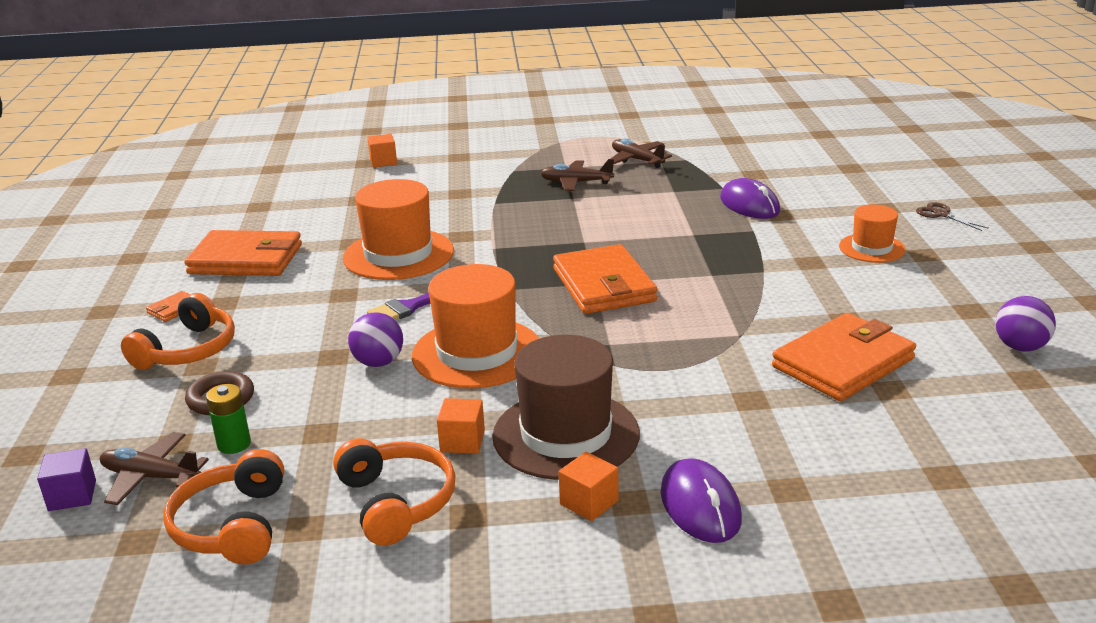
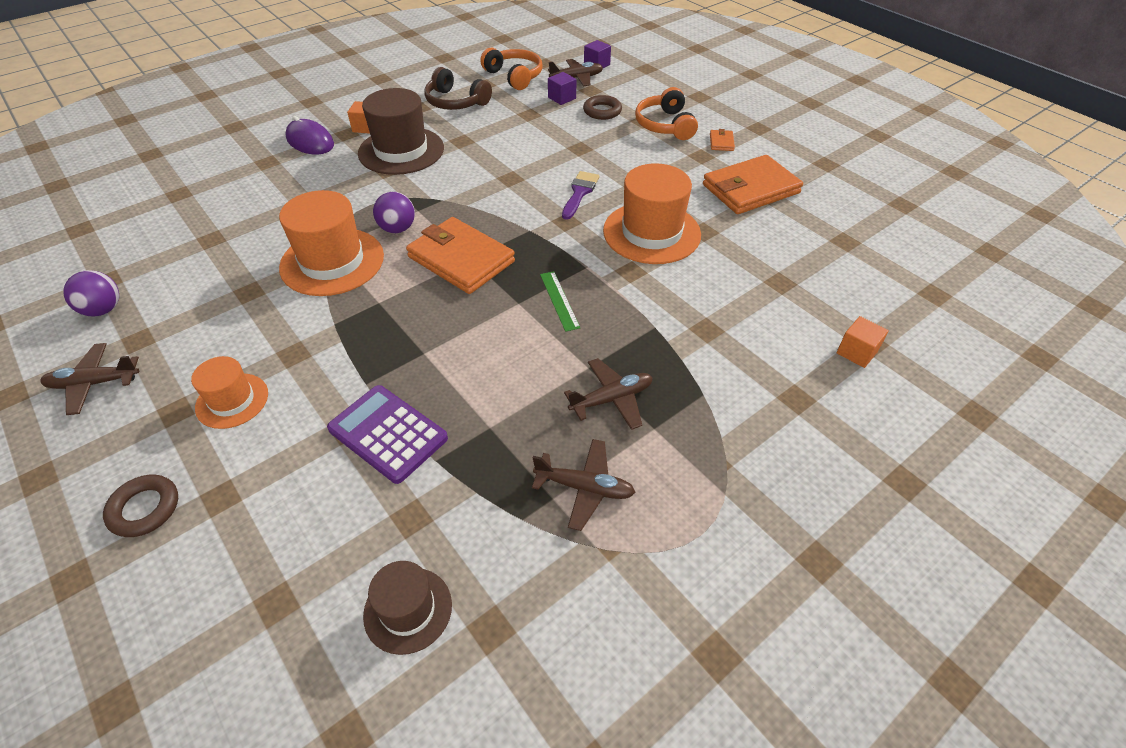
camera: 145 degrees right, 20 degrees up
green battery [206,384,251,454] -> purple cube [548,72,576,105]
orange headphones [333,438,456,546] -> brown headphones [424,67,492,110]
purple ball [348,312,403,367] -> purple ball moved to [373,192,415,233]
orange hat [412,264,539,388] -> orange hat moved to [279,190,384,296]
orange cube [437,398,485,454] -> none
purple mouse [720,178,780,219] -> purple calculator [327,385,448,484]
orange wallet [772,313,916,401] -> none
brown scissors [916,202,989,231] -> brown ring [103,475,178,537]
none -> brown plane [40,343,139,415]
none -> brown hat [363,561,452,655]
none -> green ruler [540,271,580,332]

